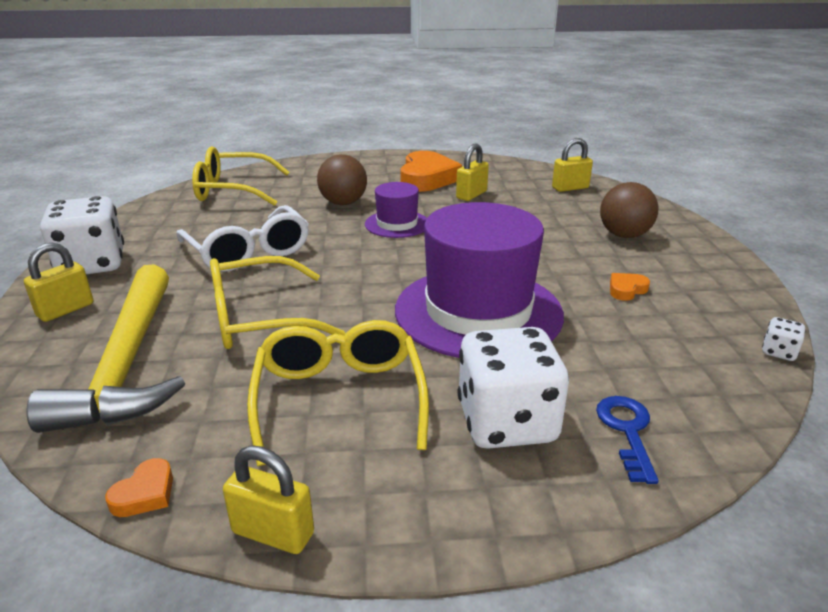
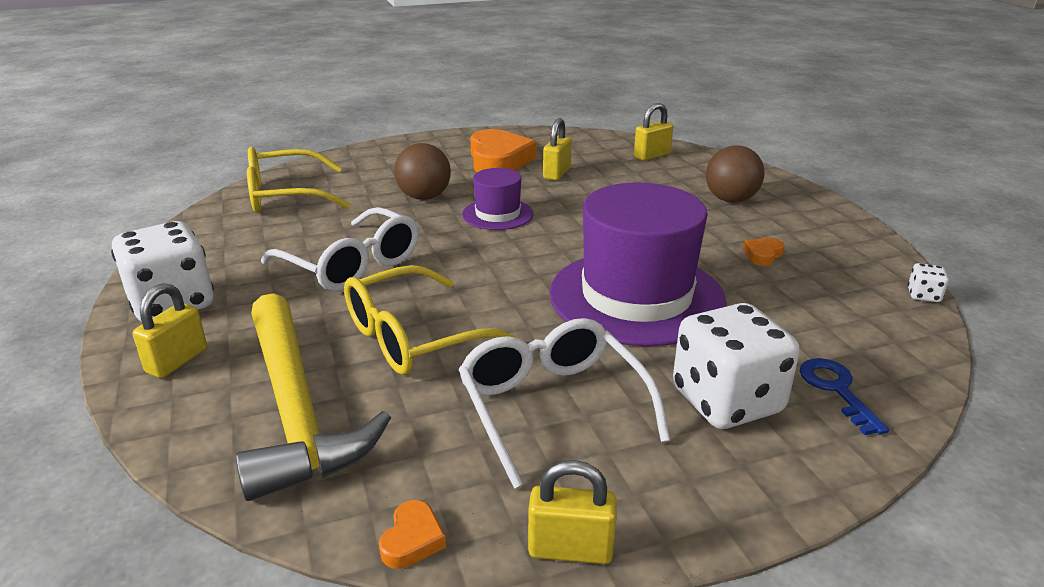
camera: 15 degrees left, 0 degrees up
yellow glasses [247,320,429,466] -> white glasses [459,318,670,489]

